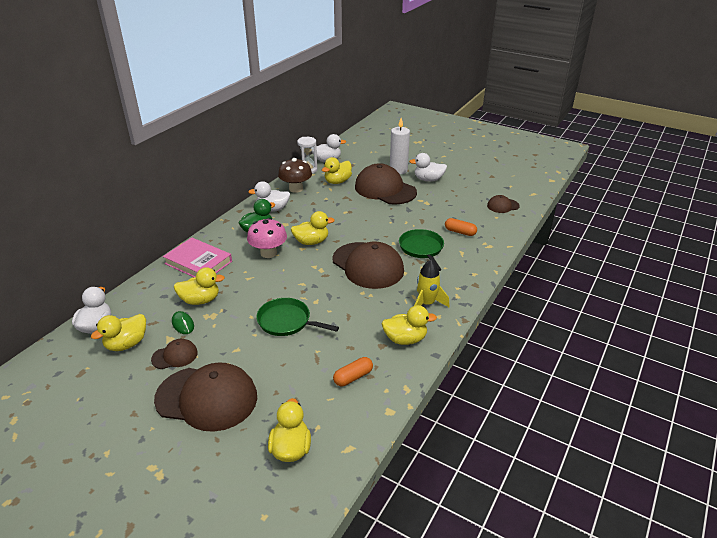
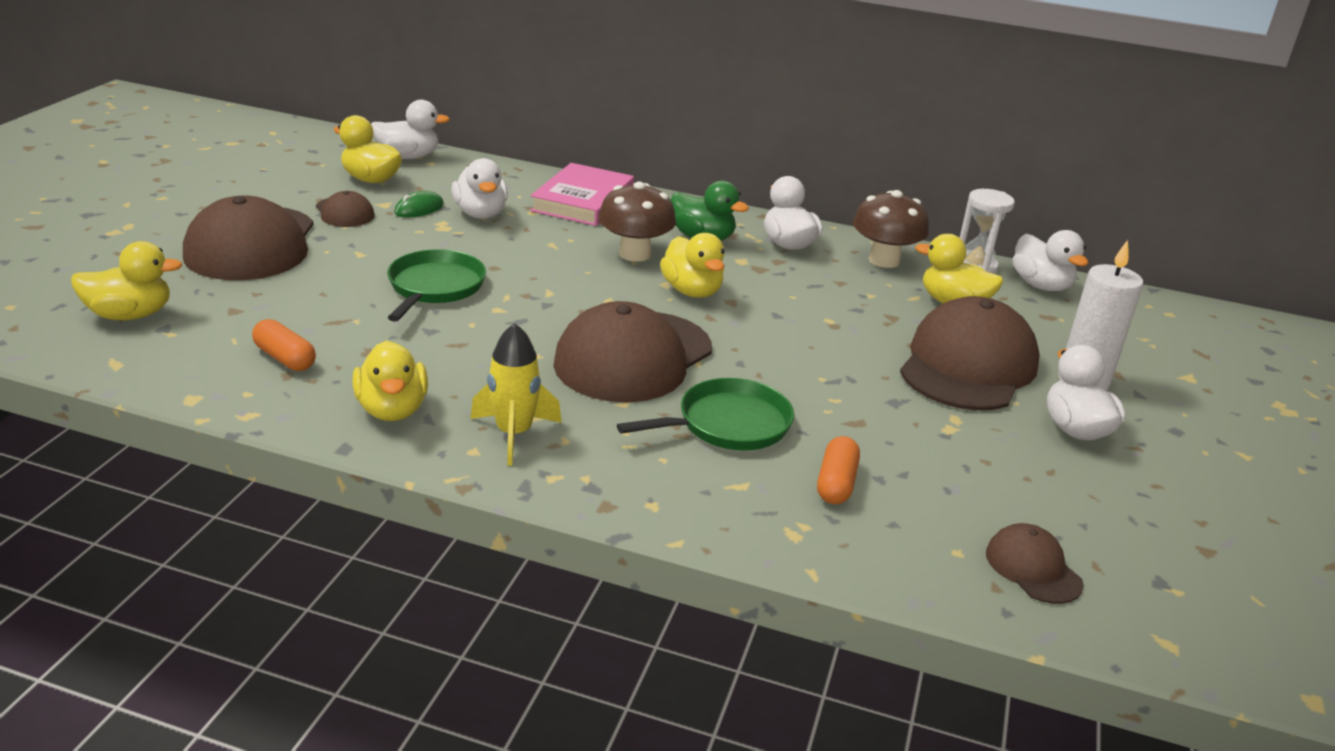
camera: 75 degrees right, 5 degrees down
yellow duck [174,267,225,305] -> white duck [451,158,508,219]
pink mushroom [247,218,287,258] -> brown mushroom [598,182,676,262]

